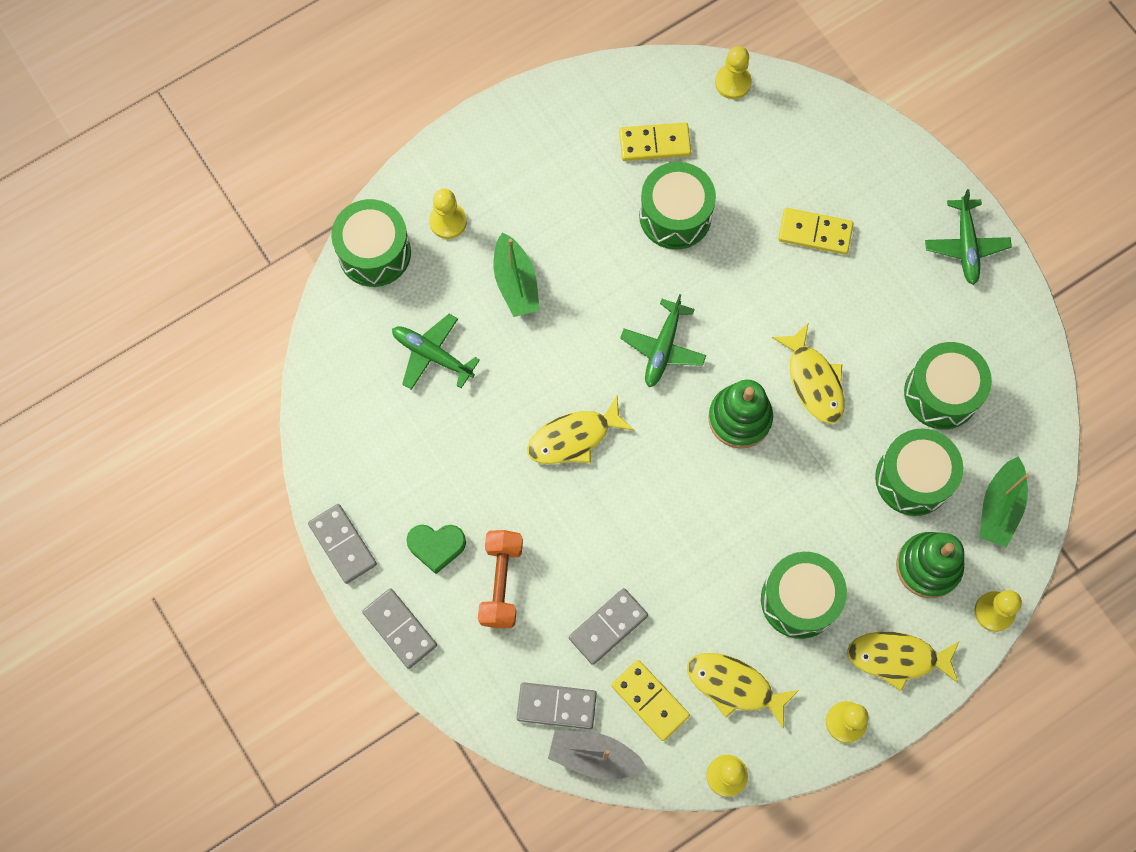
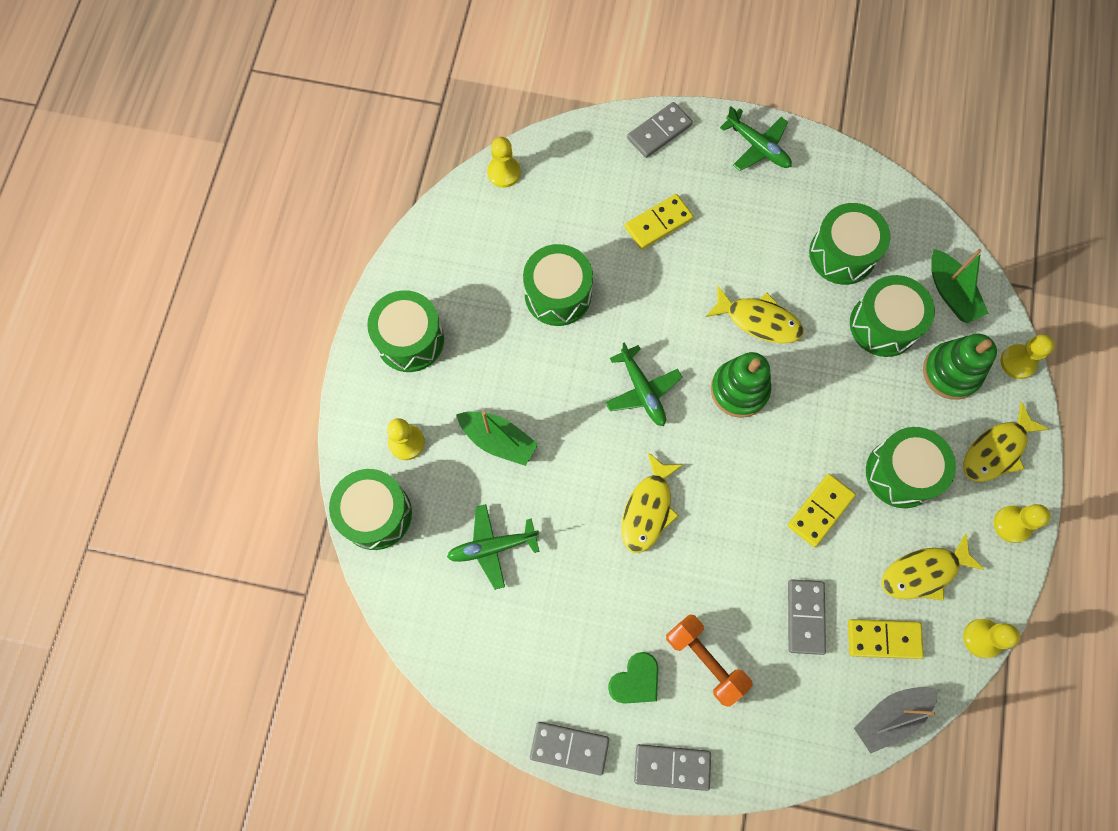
camera: 45 degrees left, 0 degrees up
grey domino [517,682,597,729] -> grey domino moved to [627,102,693,158]
yellow domino [619,122,691,161] -> yellow domino moved to [788,474,856,547]
none -> green drum [367,290,444,372]

